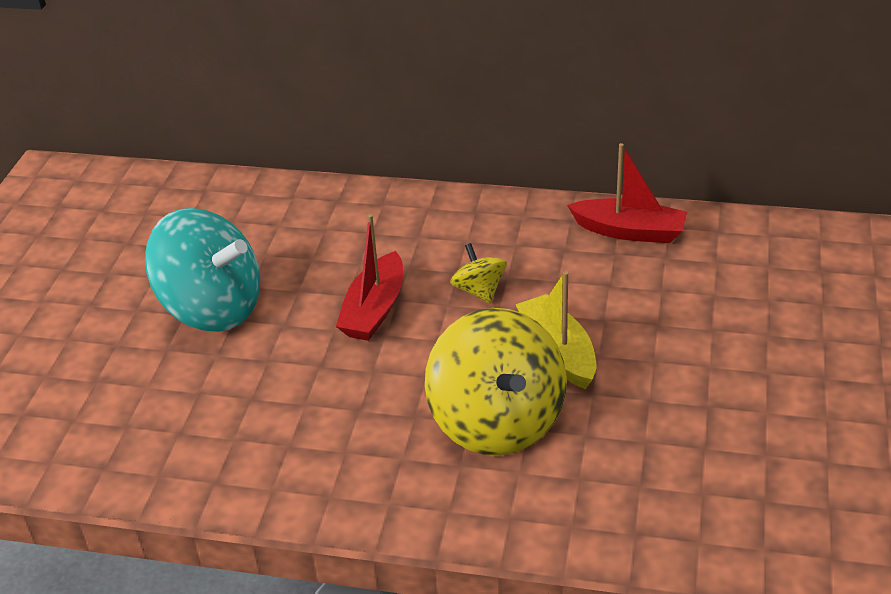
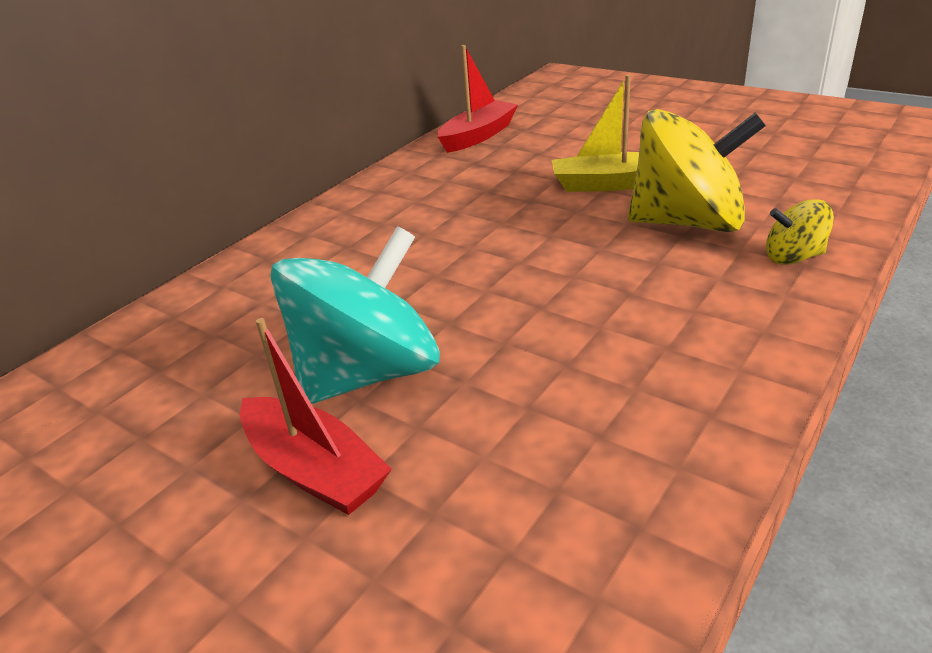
camera: 65 degrees left, 5 degrees down
red boat [336,214,403,341] -> red boat moved to [240,318,392,515]
yellow spinning top [450,243,507,303] -> yellow spinning top moved to [766,199,834,265]

